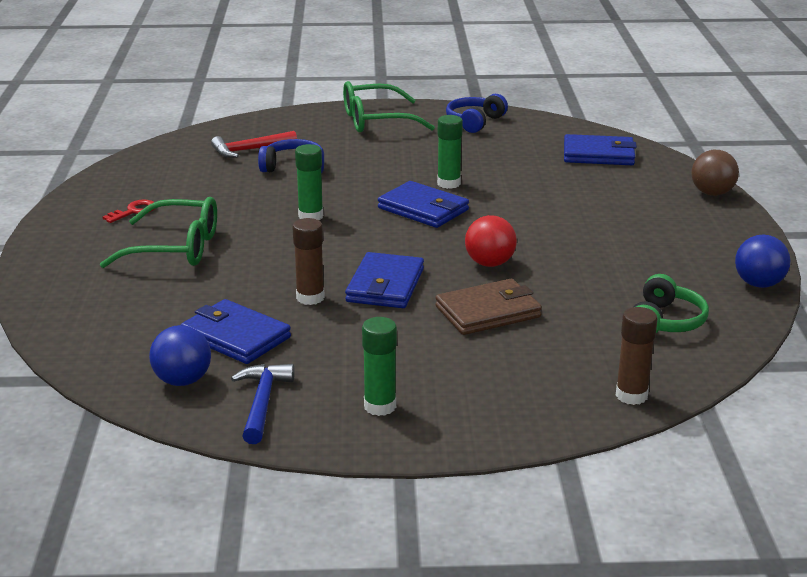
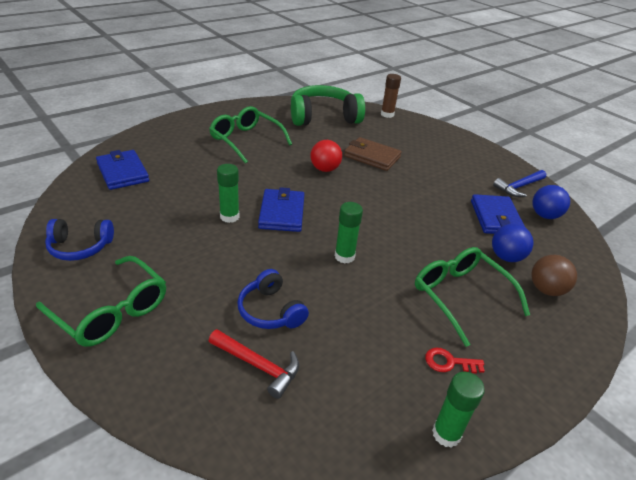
camera: 130 degrees left, 10 degrees up
brown glue stick [293,218,325,305] -> none
blue wallet [345,252,424,308] -> none
green glue stick [362,317,397,416] -> green glue stick moved to [432,372,485,448]
green headphones [633,274,709,333] -> green headphones [291,85,365,126], size x1.80
brown ball [691,150,739,196] -> brown ball moved to [531,255,577,296]
blue ball [735,234,791,288] -> blue ball moved to [492,224,533,262]
none -> green glasses [209,106,292,164]

